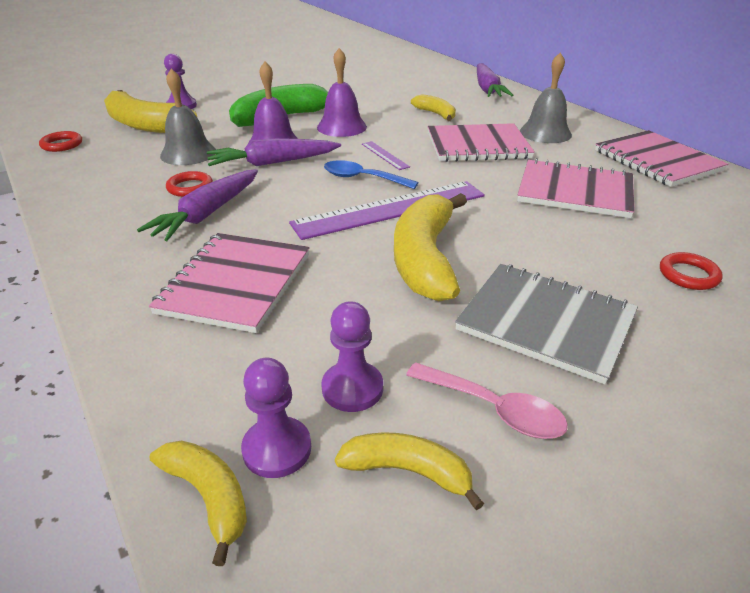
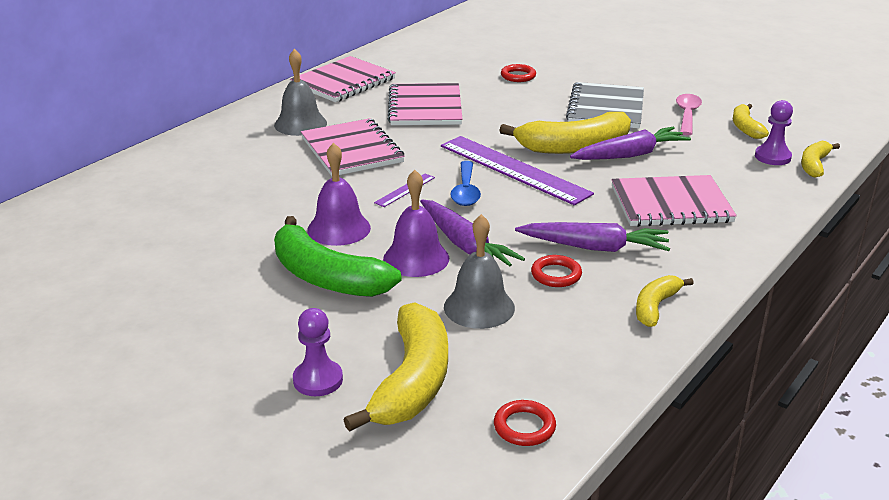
camera: 110 degrees left, 5 degrees down
purple pawn [321,301,383,412] -> none
yellow banana [411,94,456,121] -> yellow banana moved to [636,275,694,327]
purple carrot [477,63,513,97] -> purple carrot moved to [570,127,691,160]

